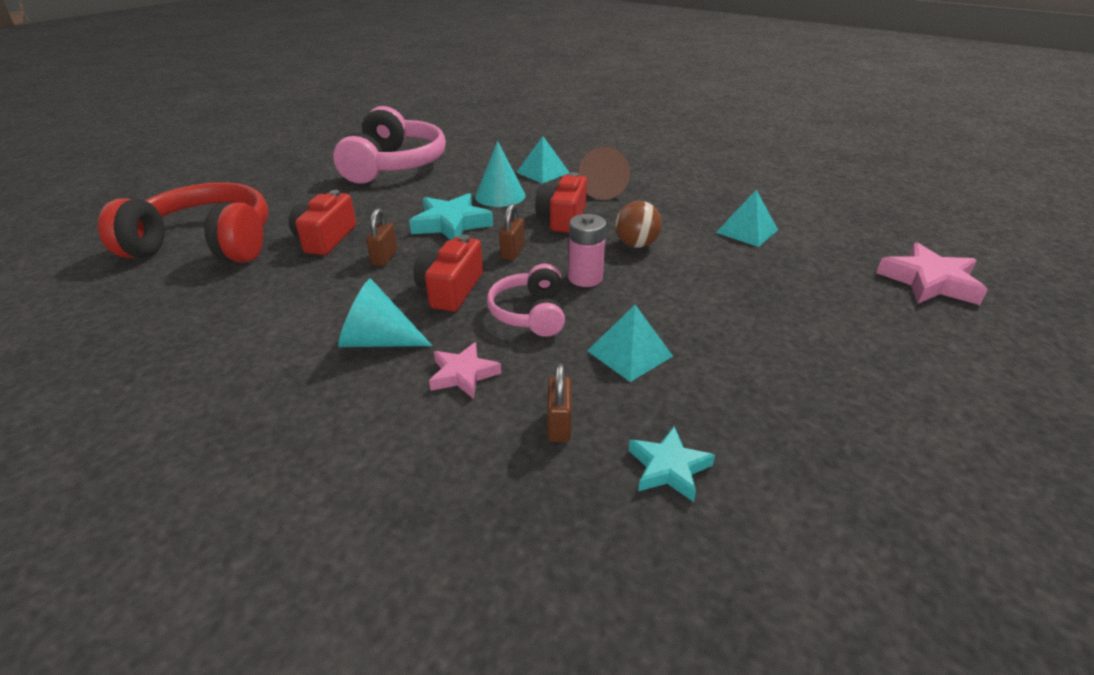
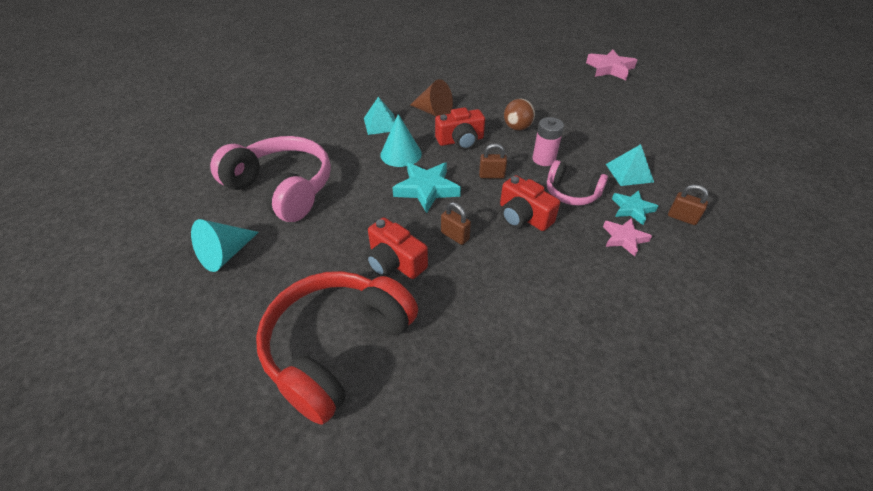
camera: 60 degrees left, 10 degrees up
turquoise cone [338,279,433,347] -> turquoise cone moved to [191,219,259,272]
brown padlock [499,203,525,260] -> brown padlock turned 45 degrees counterclockwise [479,143,507,179]
red camera [535,172,587,233] -> red camera turned 60 degrees counterclockwise [435,107,485,150]
turquoise star [628,426,715,502] -> turquoise star moved to [612,190,658,225]
turquoise pyramid [716,190,778,247] -> none

